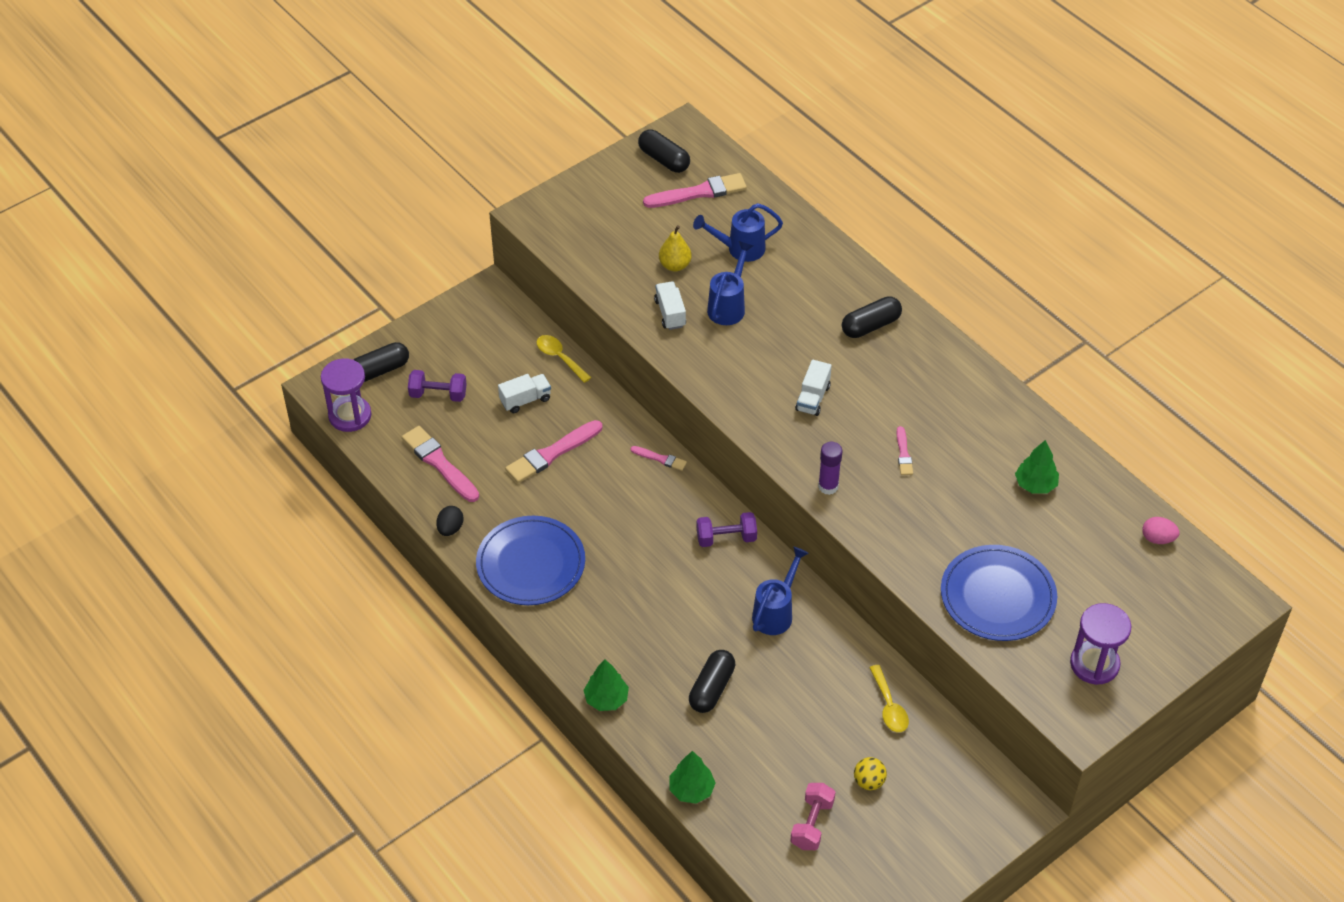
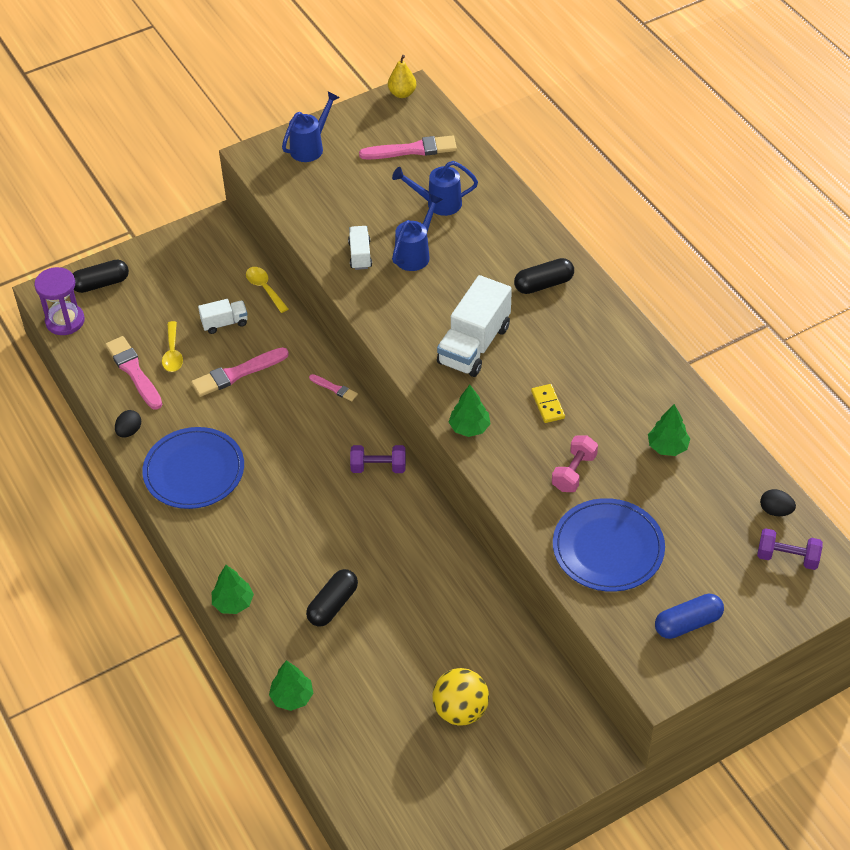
camera: 10 degrees right, 0 degrees up
purple dumbbell [408,370,467,402] -> purple dumbbell moved to [757,528,823,570]
black capsule [638,129,690,173] -> none
yellow pear [659,225,692,272] -> yellow pear moved to [388,55,416,98]
blue watering can [752,546,809,635] -> blue watering can moved to [282,91,340,162]
pink dumbbell [790,783,835,850] -> pink dumbbell moved to [552,436,598,492]
white truck [795,360,832,416] -> white truck [437,275,512,377], size x1.90
purple glue stick [818,442,843,495] -> green tree [449,385,491,437]
yellow ball [854,757,887,790] -> yellow ball [432,668,489,726], size x1.79
yellow spoon [869,665,909,733] -> yellow spoon moved to [162,321,183,372]
pink brush [896,426,913,475] -> yellow domino [531,384,565,423]
purple hourglass [1070,603,1131,685] -> blue capsule [655,593,724,639]
pink egg [1142,517,1180,544] -> black egg [760,489,796,516]

